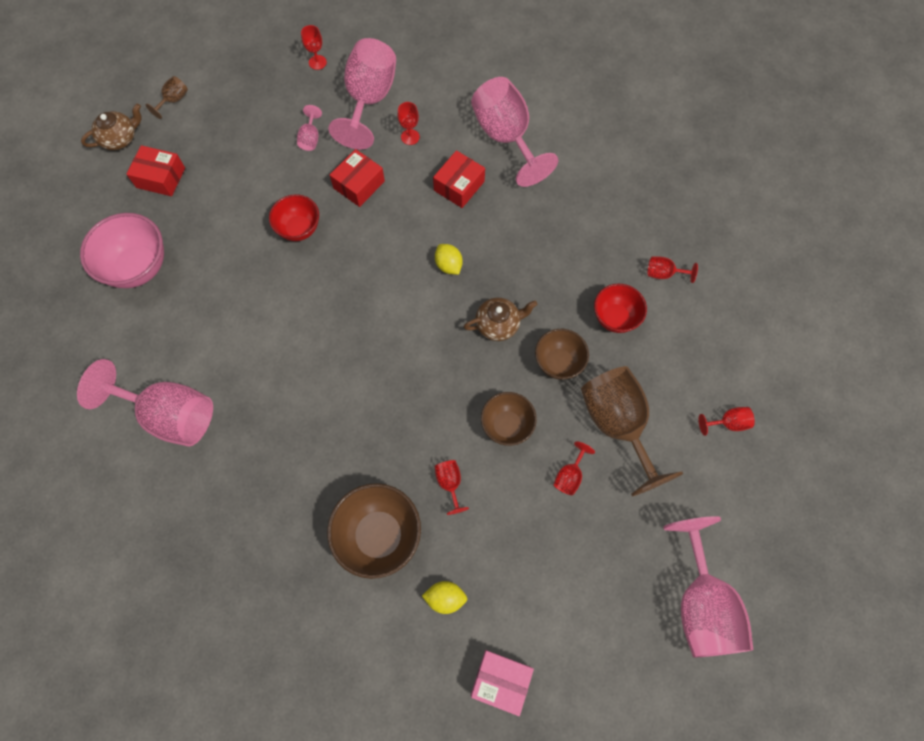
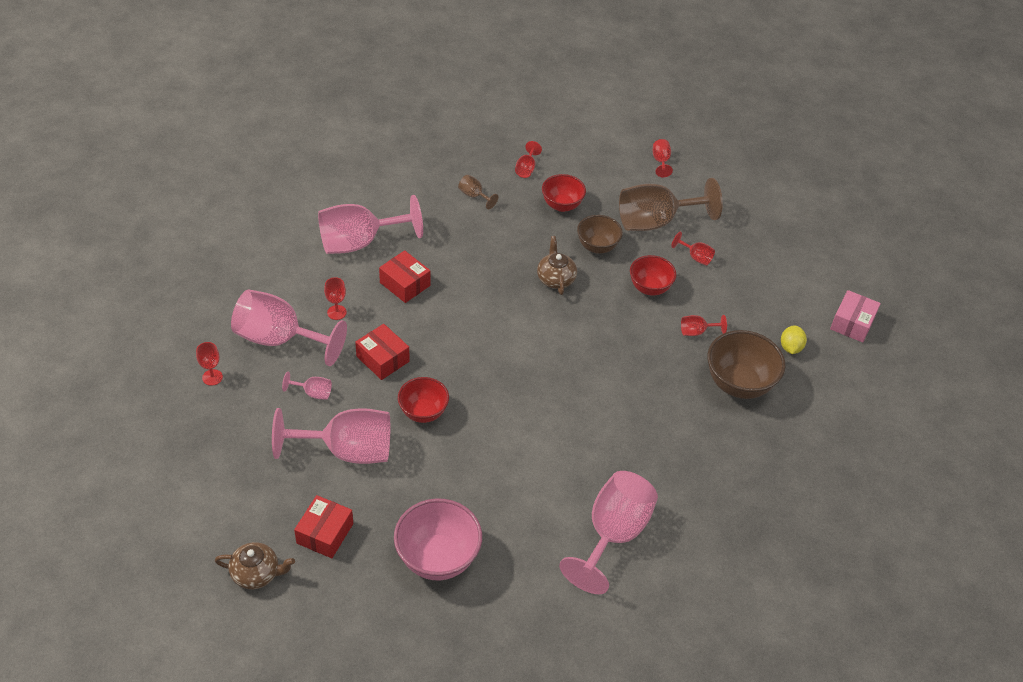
camera: 85 degrees left, 20 degrees down
brown teapot [81,103,142,150] -> brown teapot turned 120 degrees clockwise [215,542,295,589]
brown goblet [146,76,188,119] -> brown goblet moved to [458,175,498,209]
yellow lemon [435,244,463,275] -> none
brown bowl [481,392,537,446] -> red bowl [630,255,676,296]
pink goblet [663,516,753,658] -> pink goblet moved to [272,408,390,464]

